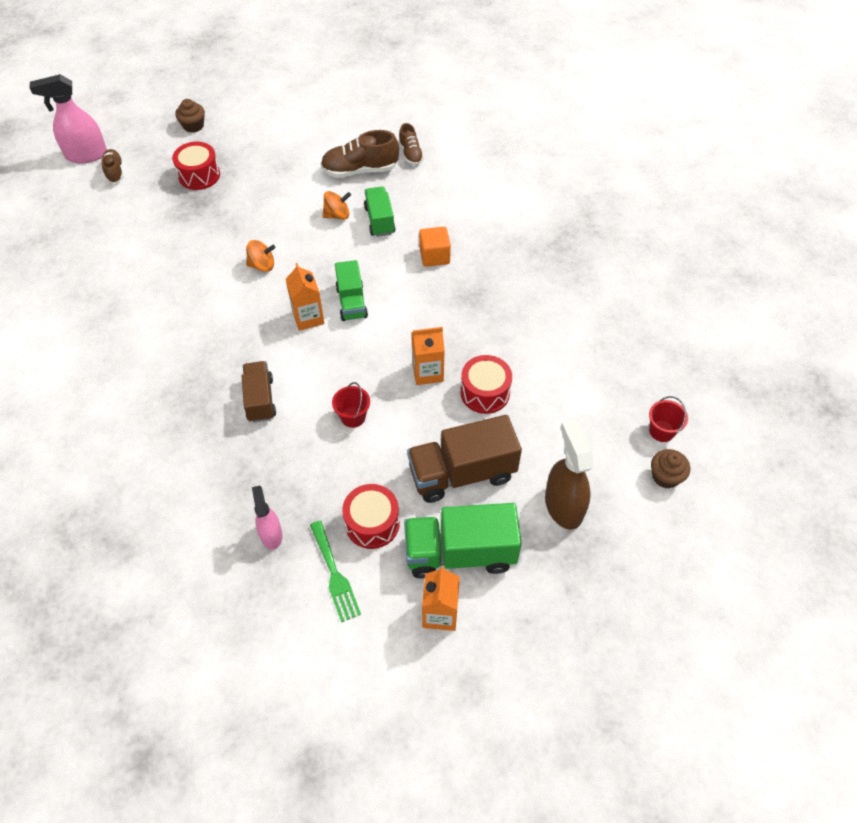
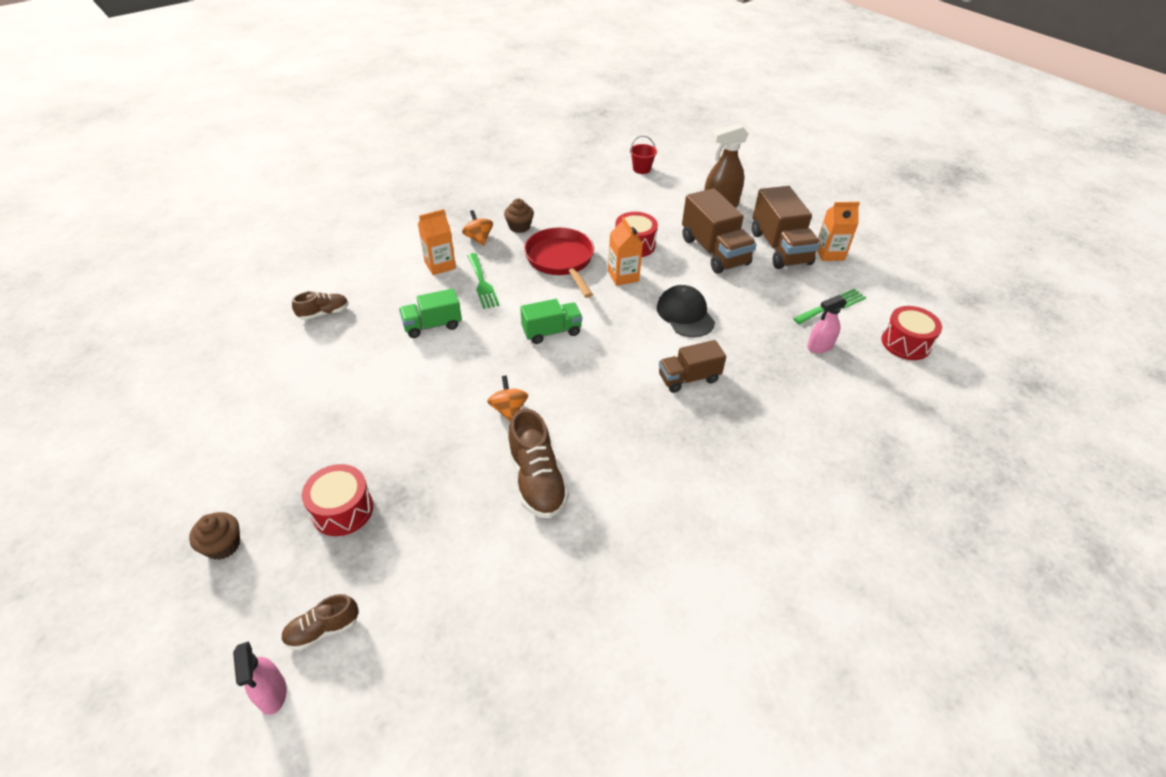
camera: 100 degrees left, 10 degrees down
pink spray bottle [30,74,107,163] -> pink spray bottle [233,641,287,715], size x0.61
orange carton [286,263,324,331] -> orange carton moved to [418,209,456,275]
brown shoe [321,130,399,178] -> brown shoe moved to [508,408,569,519]
orange spinning top [322,191,351,219] -> orange spinning top moved to [462,210,493,246]
red bucket [332,382,370,428] -> black cap [657,285,715,337]
red drum [342,484,400,549] -> red drum moved to [881,306,942,360]
green truck [404,503,522,579] -> brown truck [752,186,820,269]
orange cube [419,227,451,267] -> green fork [467,253,500,309]
brown cupcake [651,449,690,489] -> brown cupcake moved to [504,199,534,233]
none -> red pan [524,228,594,298]

